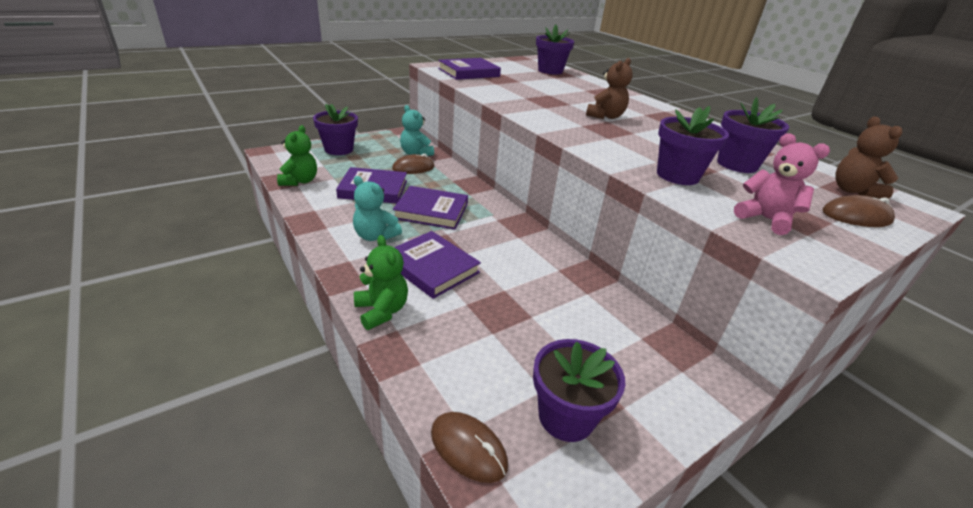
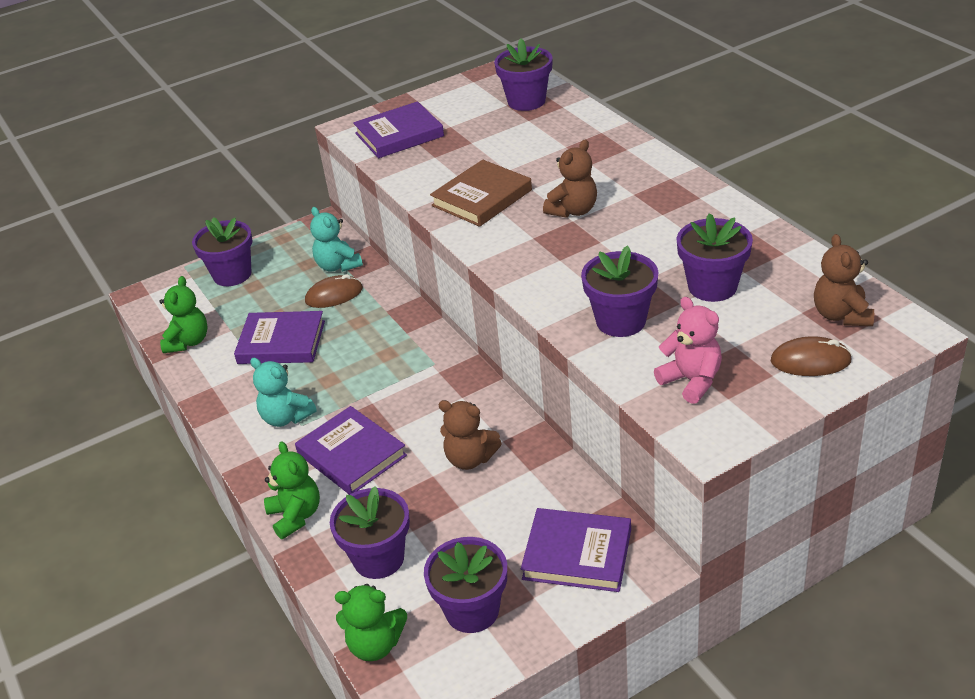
camera: 10 degrees right, 5 degrees up
purple book [393,186,468,230] -> purple book moved to [521,508,631,592]
brown mouse [431,412,508,483] -> green teddy bear [335,584,407,661]
none -> purple flower pot [330,486,410,579]
none -> brown book [430,160,532,227]
none -> brown teddy bear [438,400,502,470]

